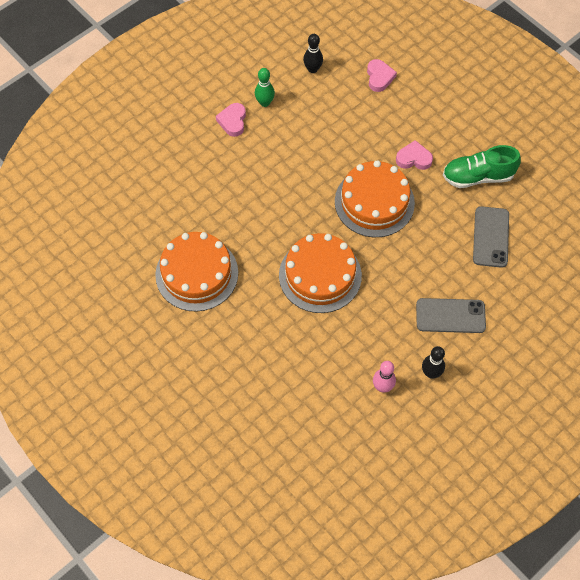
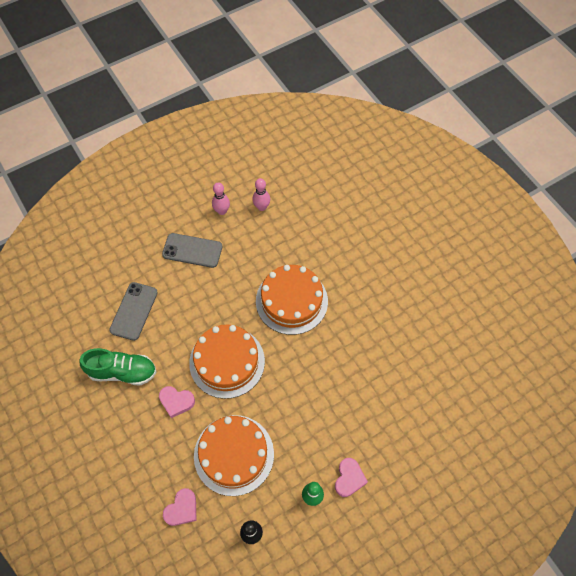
camera: 170 degrees left, 0 degrees up
orange cake [155,232,238,311] -> orange cake moved to [194,415,274,496]
pink heart [367,59,397,92] -> pink heart turned 150 degrees counterclockwise [163,488,197,526]
black bowling pin [422,346,445,378] -> pink bowling pin [212,182,230,215]

